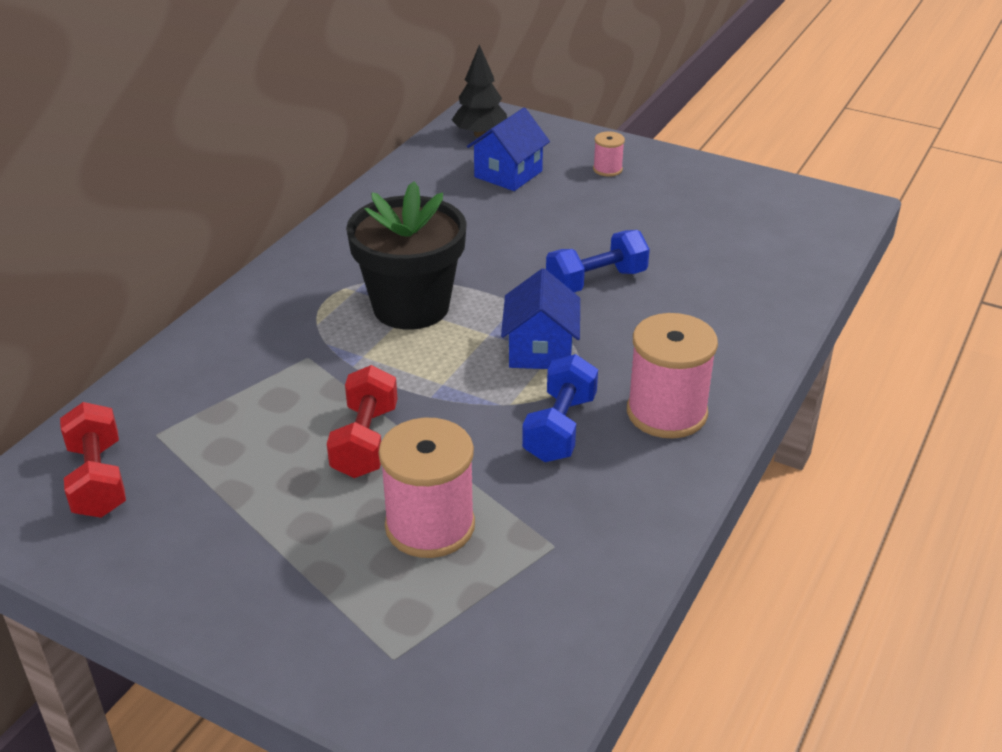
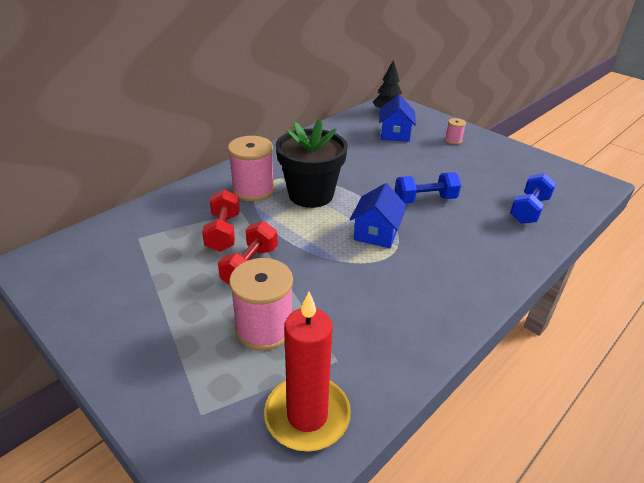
camera: 15 degrees right, 0 degrees up
red dumbbell [60,402,126,518] -> red dumbbell moved to [202,189,240,252]
blue house [467,108,550,191] -> blue house turned 45 degrees counterclockwise [379,95,416,142]
blue dumbbell [522,354,598,462] -> blue dumbbell moved to [510,173,556,224]
pink spool [627,313,718,439] -> pink spool moved to [228,136,275,201]
none -> red candle [264,291,351,452]

